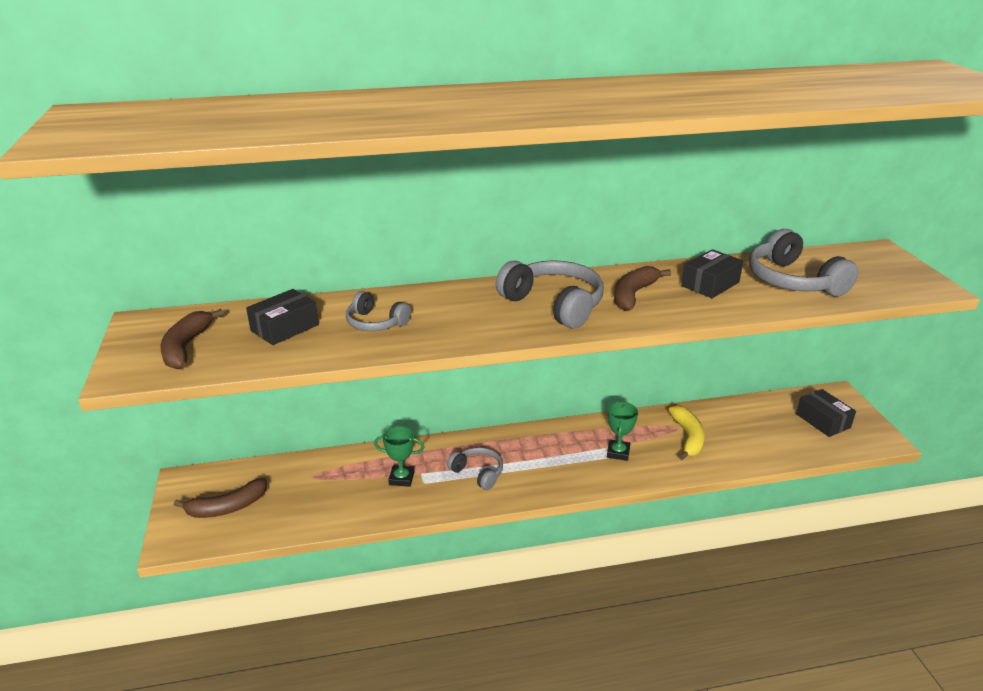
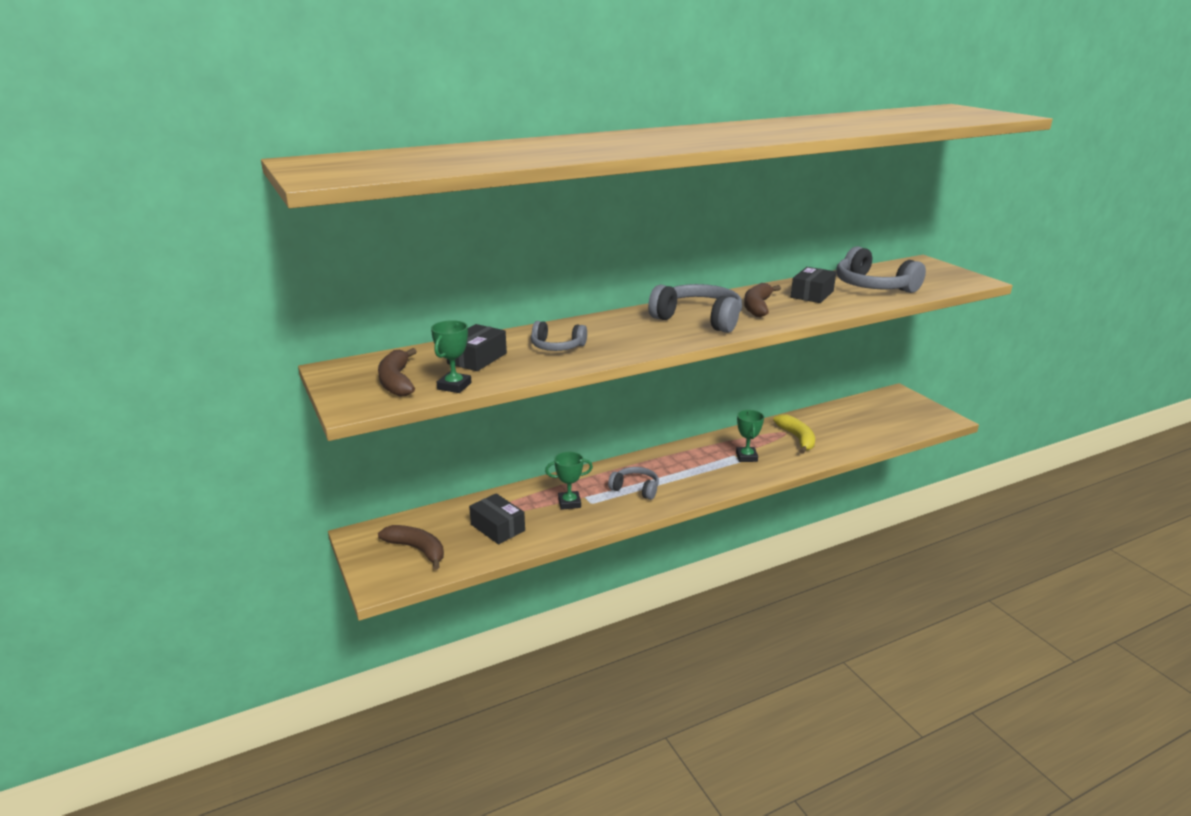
camera: 15 degrees left, 5 degrees down
brown banana [174,478,267,518] -> brown banana turned 105 degrees counterclockwise [378,525,444,570]
black box [796,389,856,437] -> black box moved to [469,493,525,544]
none -> green trophy [431,320,472,393]

